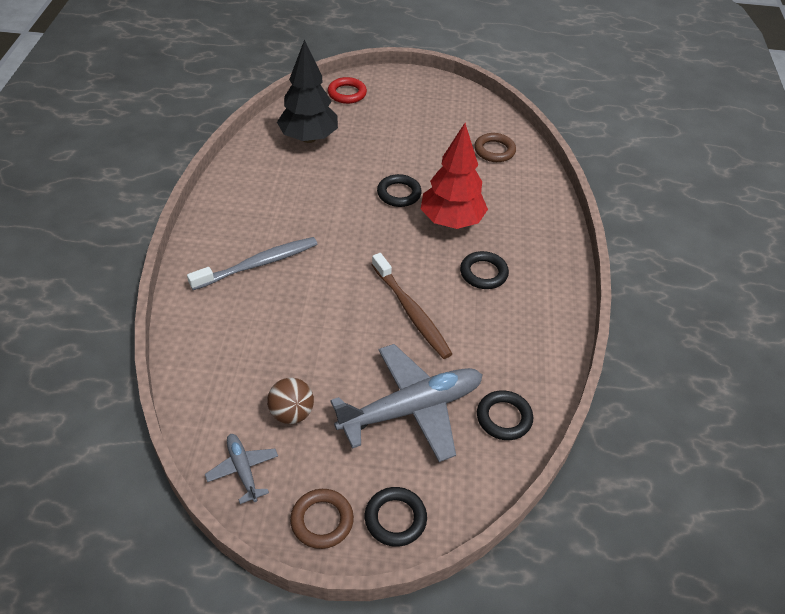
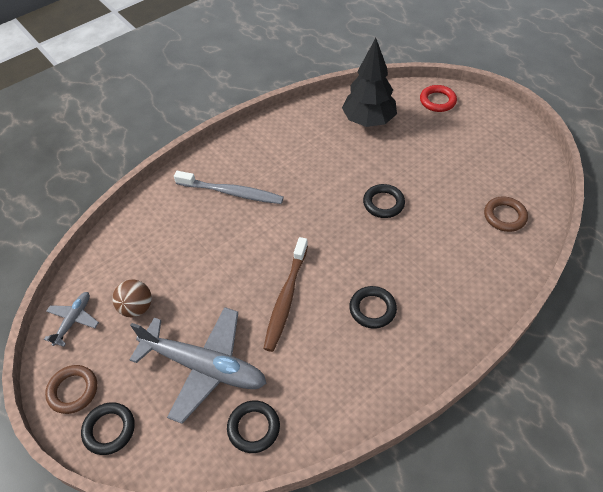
camera: 50 degrees right, 5 degrees up
red tree [421,123,488,229] -> none

